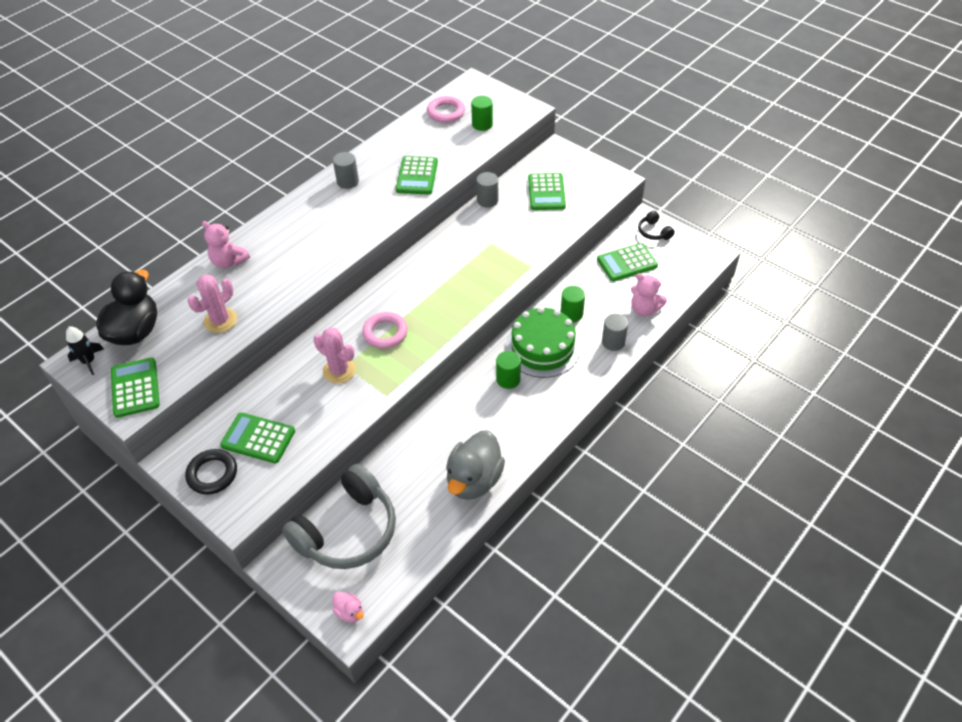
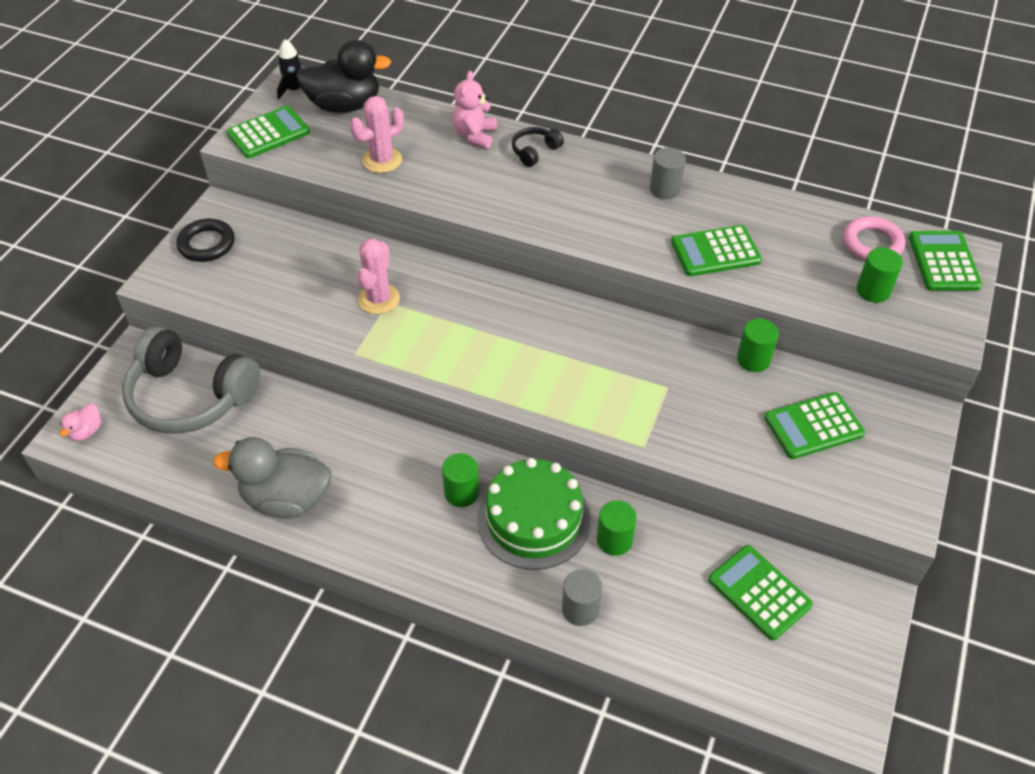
camera: 70 degrees right, 0 degrees up
pink cactus [188,274,237,333] -> pink cactus turned 60 degrees counterclockwise [350,96,404,173]
green calculator [220,412,295,463] -> green calculator moved to [909,231,982,291]
pink ring [362,312,408,349] -> none
grey cylinder [476,172,498,208] -> green cylinder [737,318,779,372]
pink teddy bear [631,273,667,316] -> none
black headphones [638,211,675,240] -> black headphones moved to [512,127,564,167]

